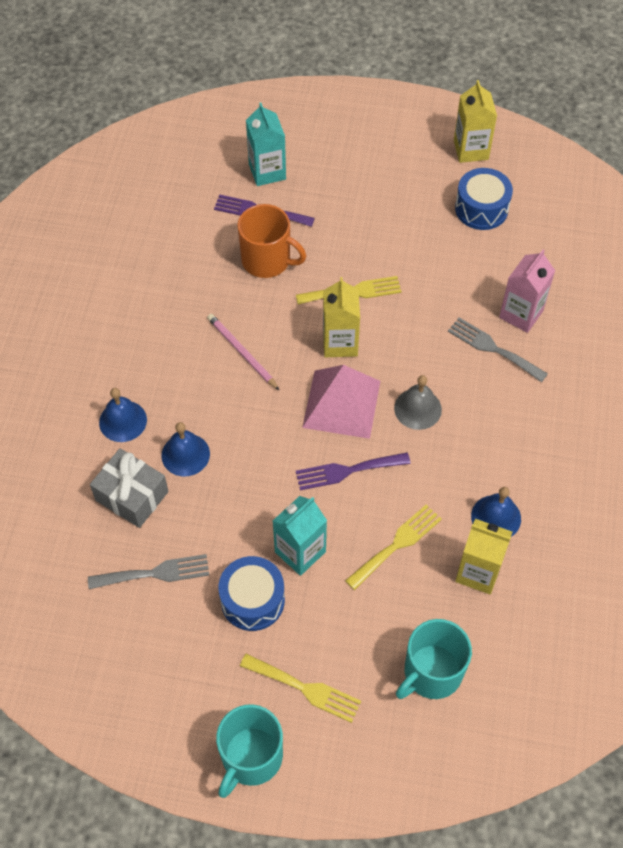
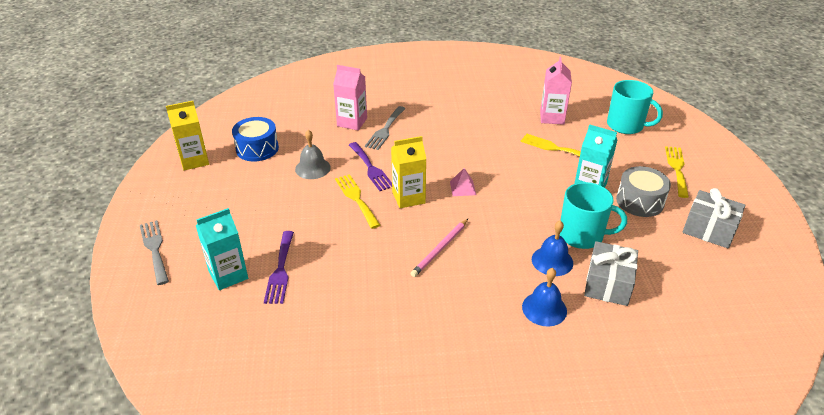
camera: 105 degrees left, 20 degrees down
grey fork [88,554,209,589] -> grey fork moved to [140,220,169,285]
turquoise mug [216,704,283,798] -> turquoise mug moved to [560,182,627,249]
blue drum [218,556,285,631] -> grey drum [616,166,671,217]
orange mug [237,204,306,278] -> none
purple fork [296,453,411,490] -> purple fork moved to [349,142,392,191]
pink pyramid [302,365,380,439] -> pink pyramid [450,168,476,196], size x0.45
grey bell [394,375,442,430] -> grey bell moved to [295,130,331,179]
yellow carton [455,519,512,594] -> pink carton [540,57,572,125]
blue bell [471,487,521,537] -> none
none -> grey gift [683,188,746,249]

